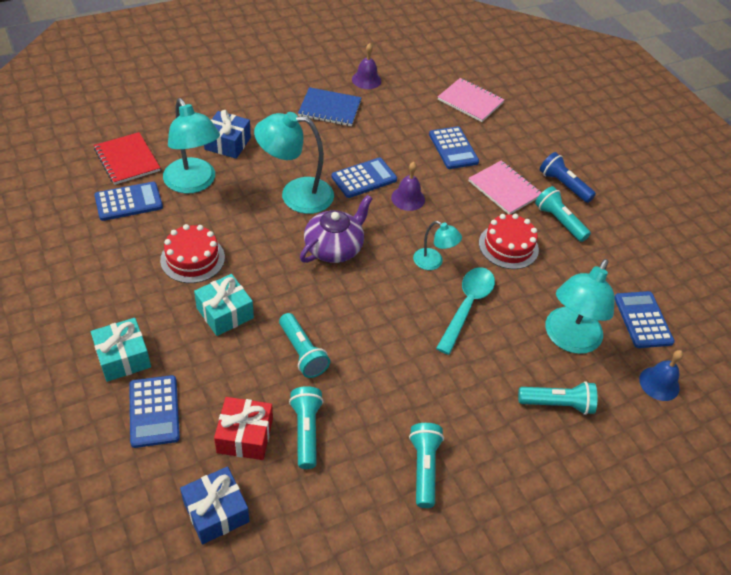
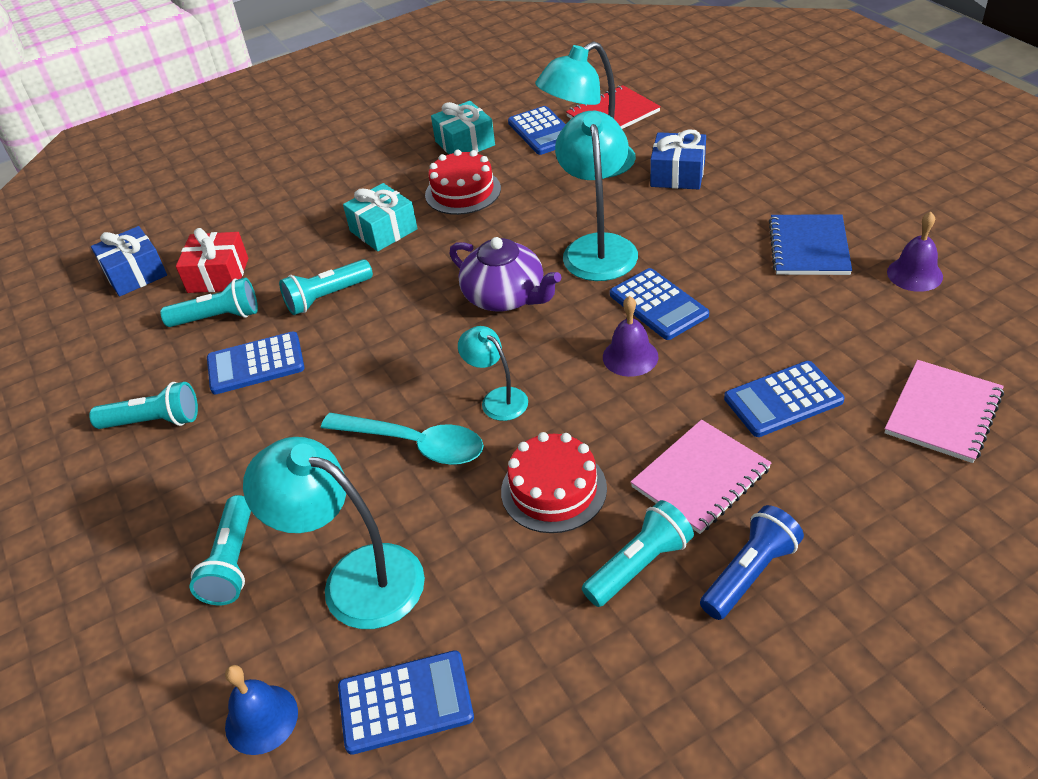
camera: 95 degrees right, 5 degrees down
turquoise gift [91,318,151,382] -> turquoise gift moved to [431,101,495,154]
blue calculator [129,375,180,448] -> blue calculator moved to [207,331,305,394]
turquoise lamp [413,221,462,270] -> turquoise lamp turned 105 degrees clockwise [458,326,528,421]

